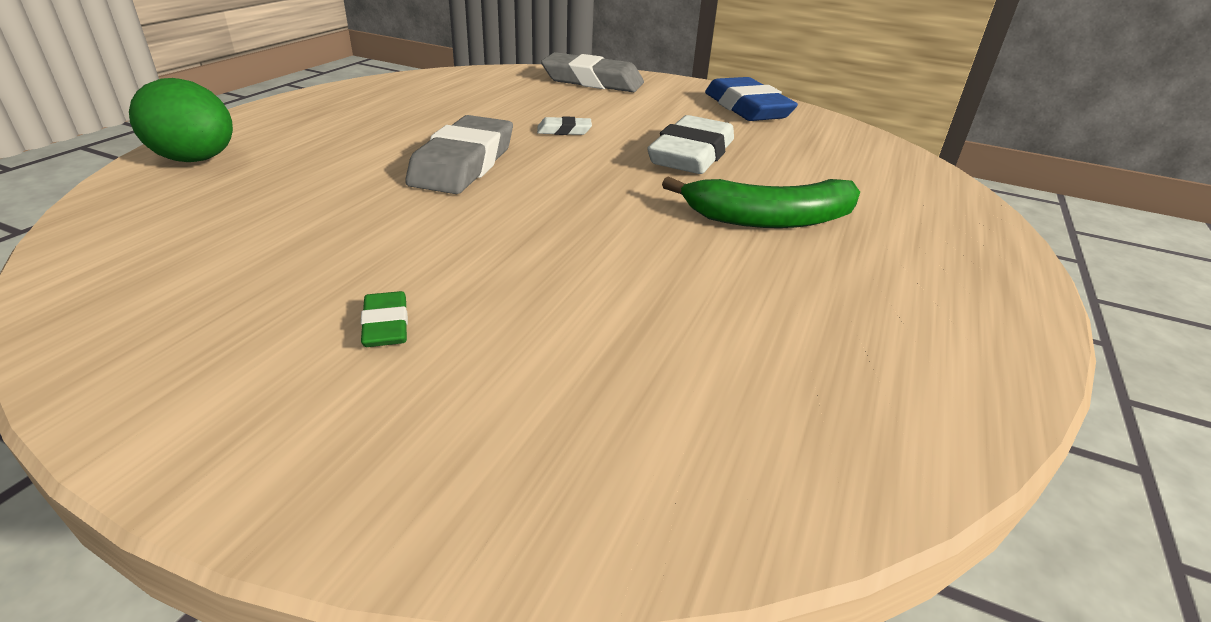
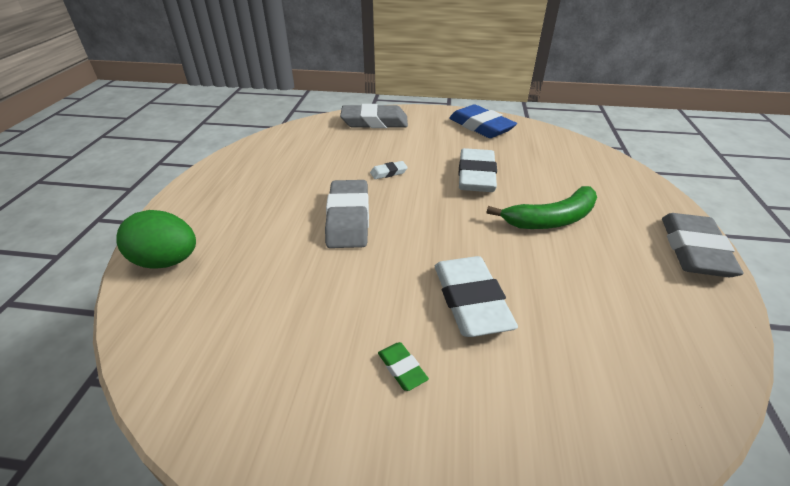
camera: 15 degrees left, 5 degrees up
none -> white eraser [435,256,518,337]
none -> grey eraser [662,213,744,277]

